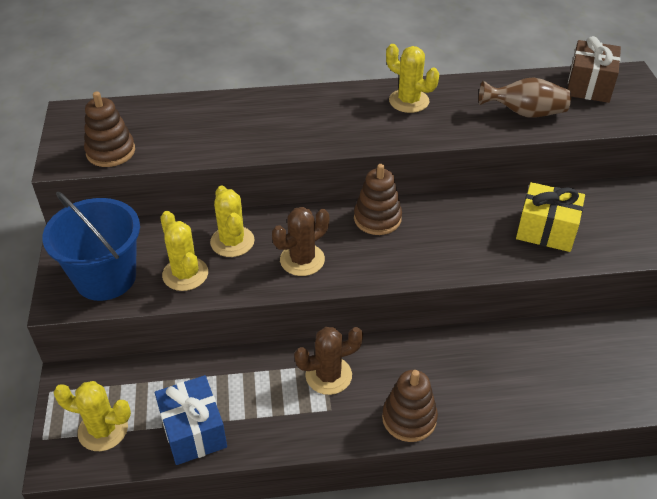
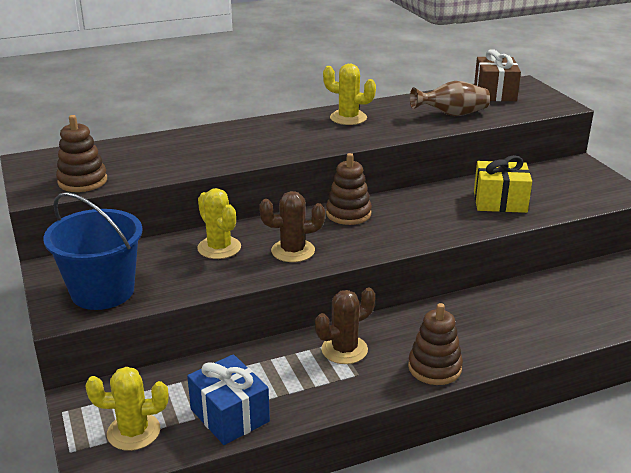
camera: 15 degrees left, 15 degrees down
yellow cactus [161,211,208,291] -> none
brown cactus [272,207,329,276] -> brown cactus turned 45 degrees clockwise [259,191,325,262]

